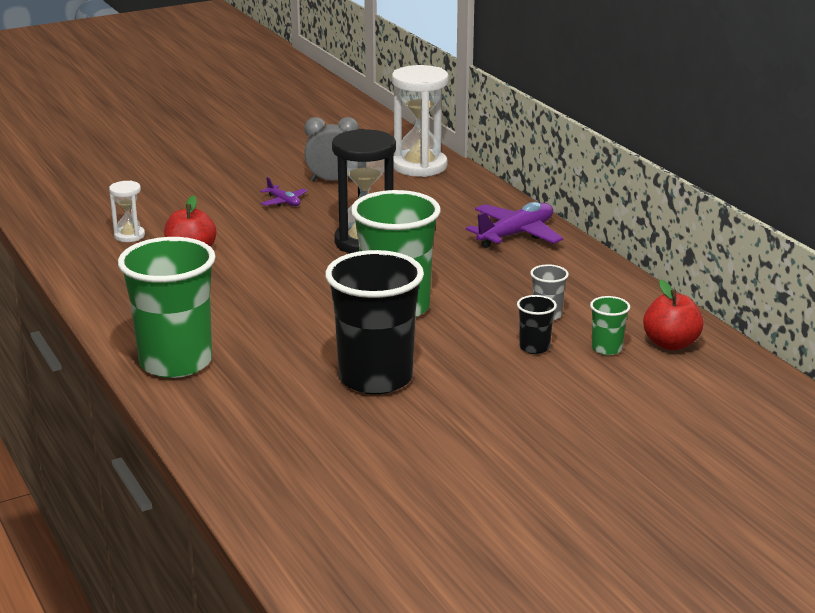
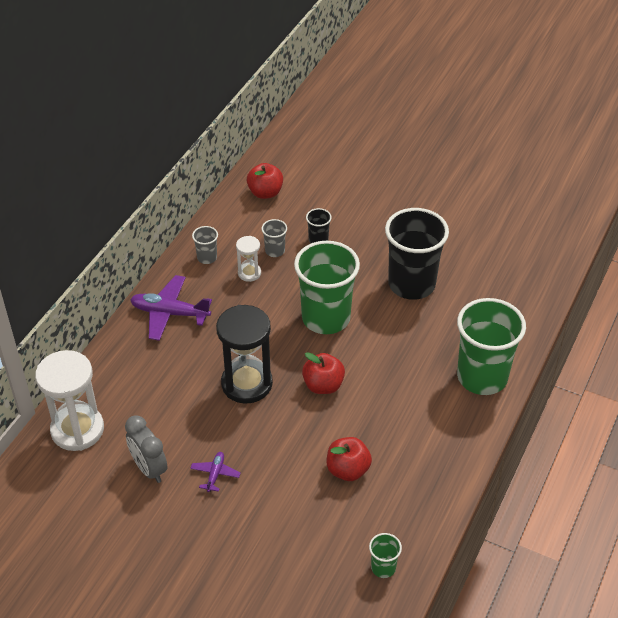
camera: 125 degrees left, 20 degrees up
white hourglass [109,181,145,242] -> white hourglass moved to [236,236,261,282]
green cup [590,296,630,355] -> green cup moved to [369,533,402,578]
none -> grey cup [192,226,218,264]
none -> red apple [302,352,345,394]

